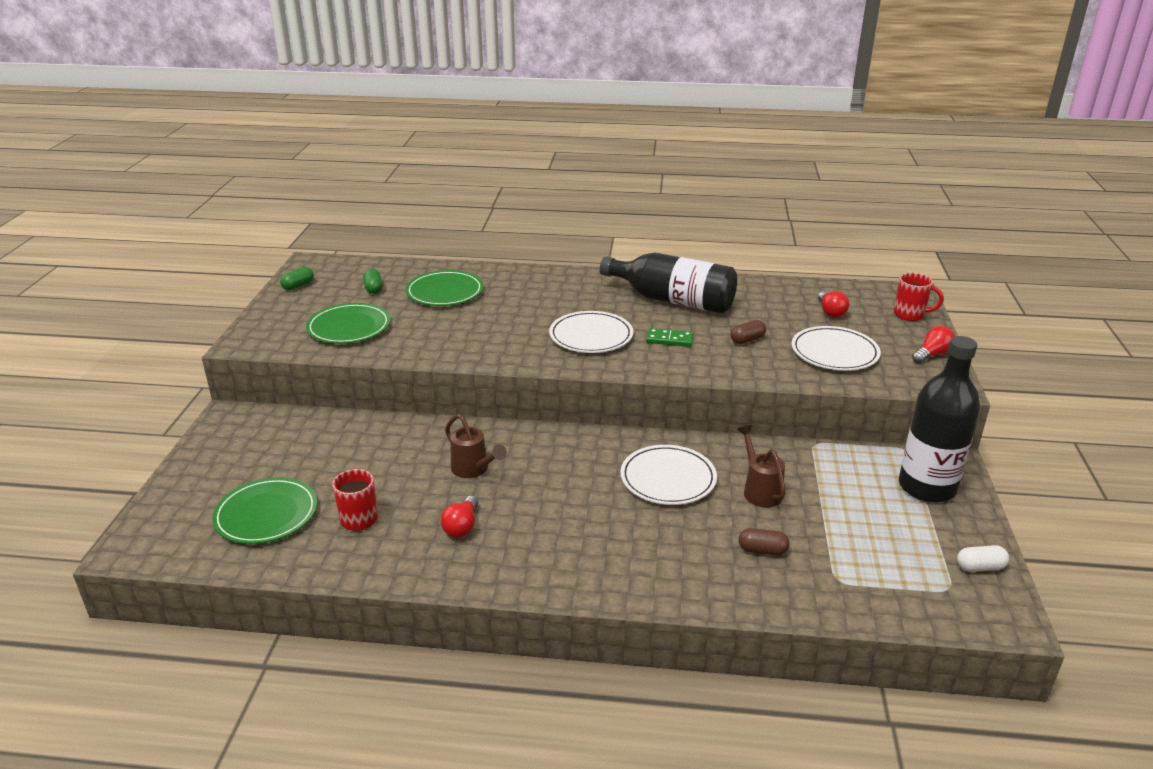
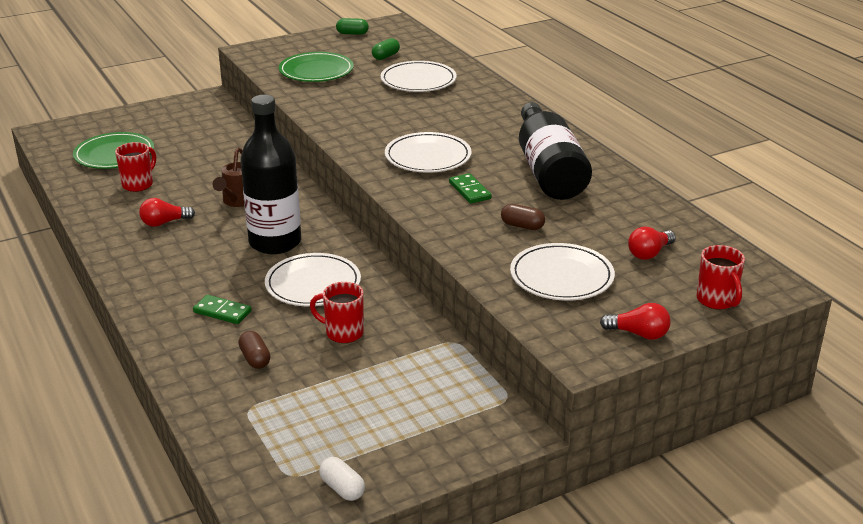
camera: 55 degrees right, 0 degrees up
green plate [405,270,484,306] -> white plate [380,61,456,92]
brown watering can [737,425,785,507] -> red mug [310,282,364,343]
black bottle [899,336,981,503] -> black bottle moved to [240,95,301,254]
none -> green domino [193,295,252,324]

